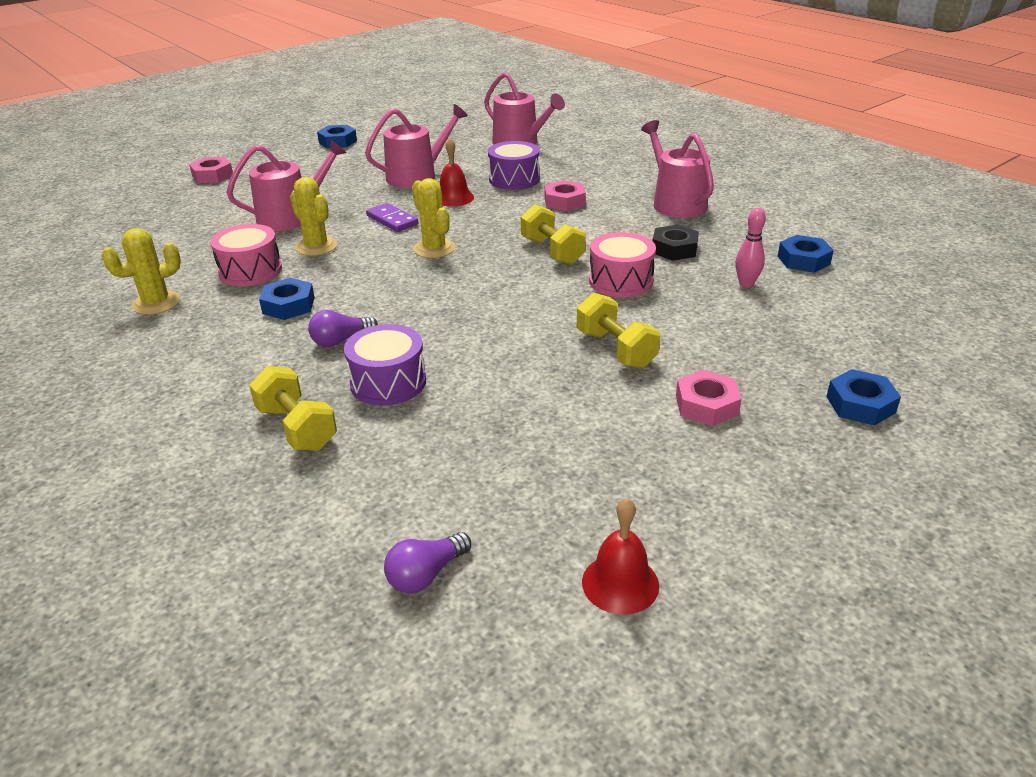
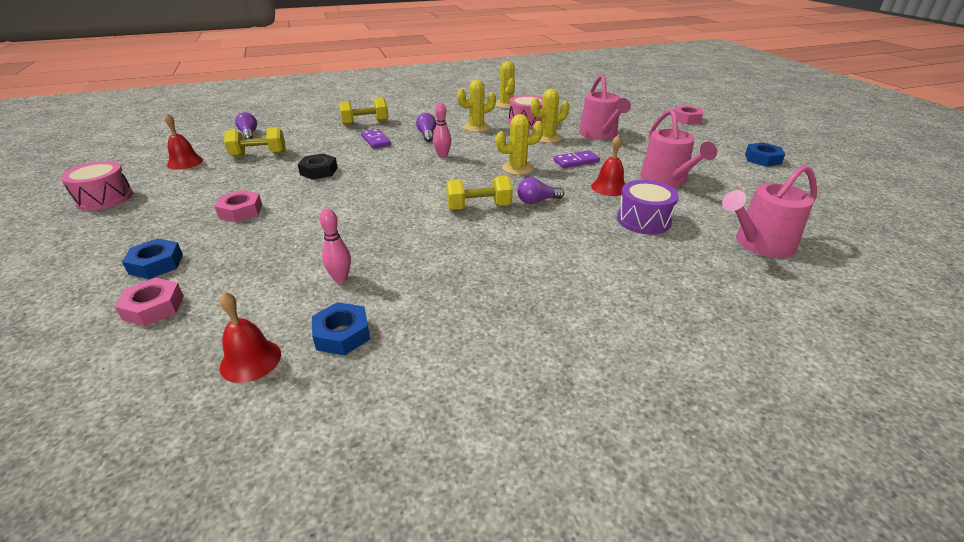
camera: 110 degrees right, 0 degrees up
blue nut [259,278,315,320] -> yellow cactus [457,80,496,132]
purple drum [344,324,426,406] -> purple domino [361,129,391,149]
pink nut [545,180,586,211] -> pink nut moved to [115,278,184,326]
yellow dumbbell [577,293,660,369] -> yellow dumbbell moved to [224,127,285,157]
pink drum [589,232,656,297] -> pink drum moved to [61,161,133,211]
pink watering can [641,120,714,218] -> none
black nut [652,225,699,261] -> black nut moved to [298,153,338,180]
none -> red bell [219,292,281,383]
none -> pink bowling pin [433,103,451,158]
none -> purple light bulb [517,177,564,204]

